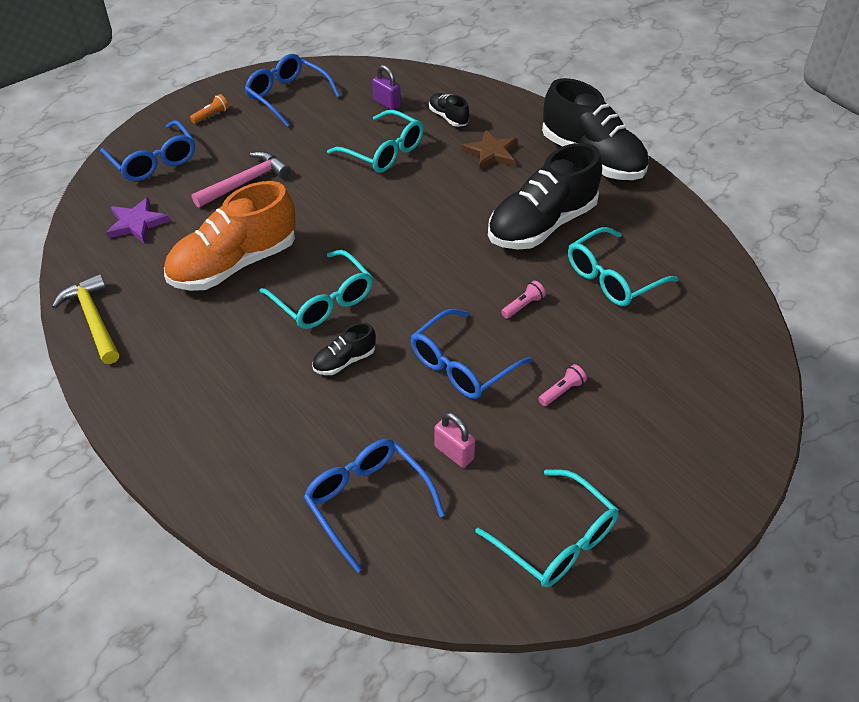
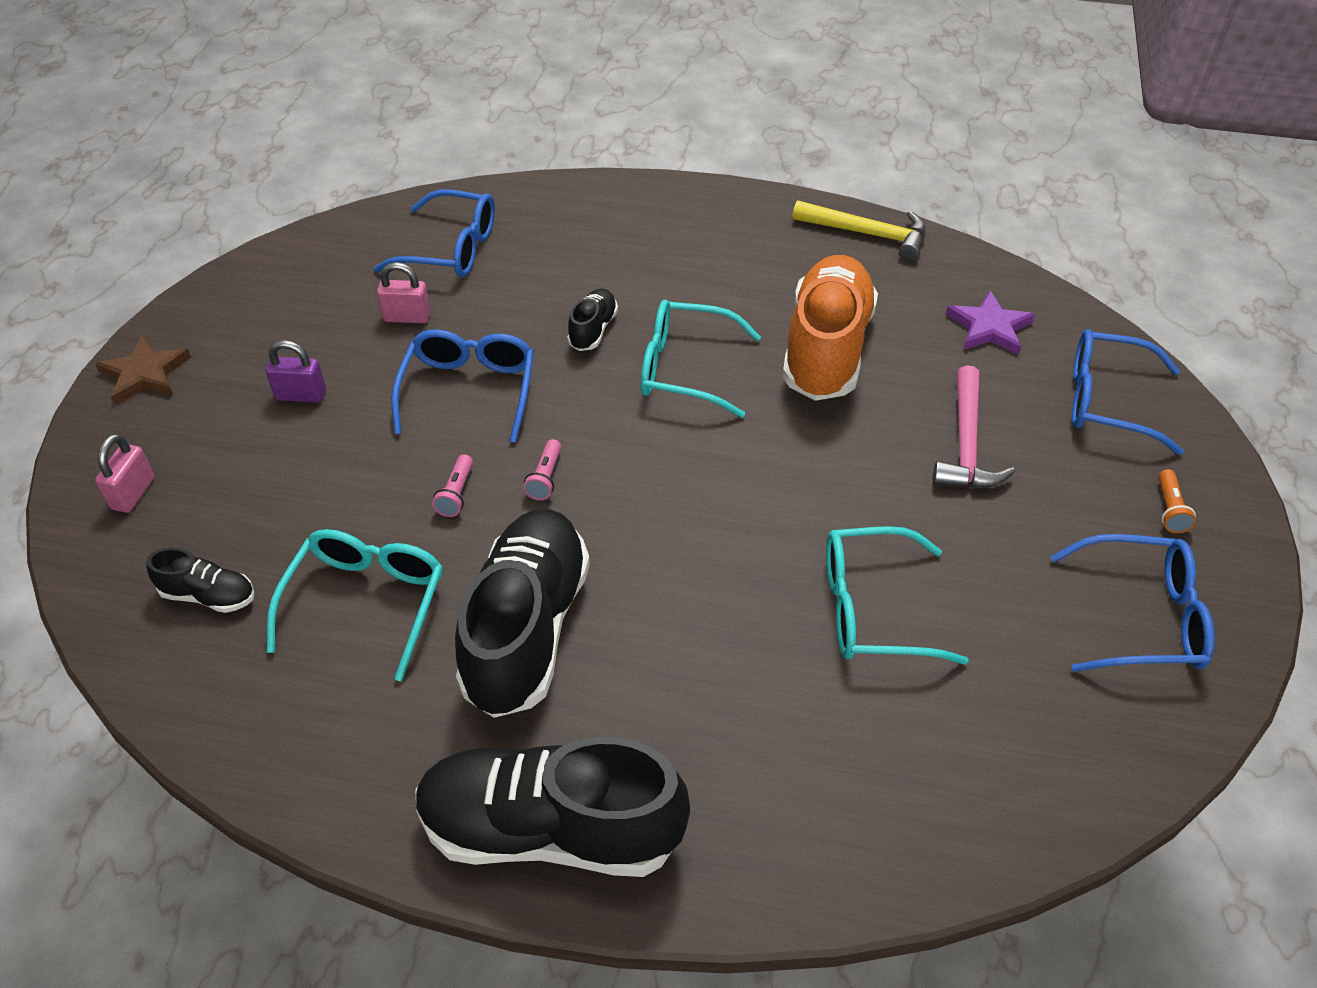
camera: 140 degrees right, 0 degrees up
purple padlock [372,65,401,110] -> purple padlock moved to [266,340,326,403]
black shoe [429,93,469,127] -> black shoe moved to [146,548,254,613]
brown star [462,130,517,170] -> brown star moved to [95,335,191,405]
turquoise glasses [475,469,619,587] -> none
pink flashlight [538,364,587,406] -> pink flashlight moved to [523,439,561,500]
none -> pink padlock [95,434,155,513]

